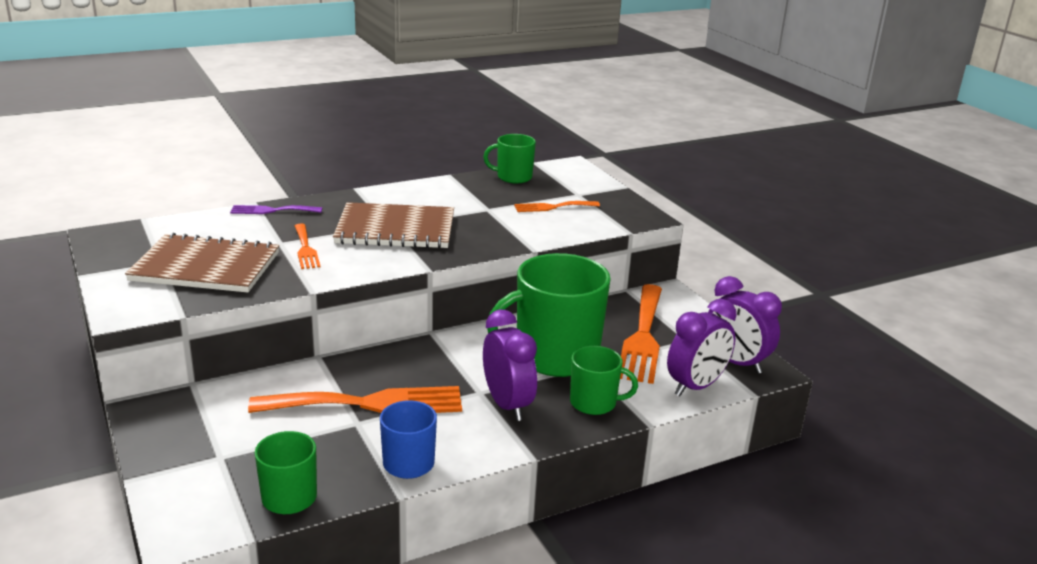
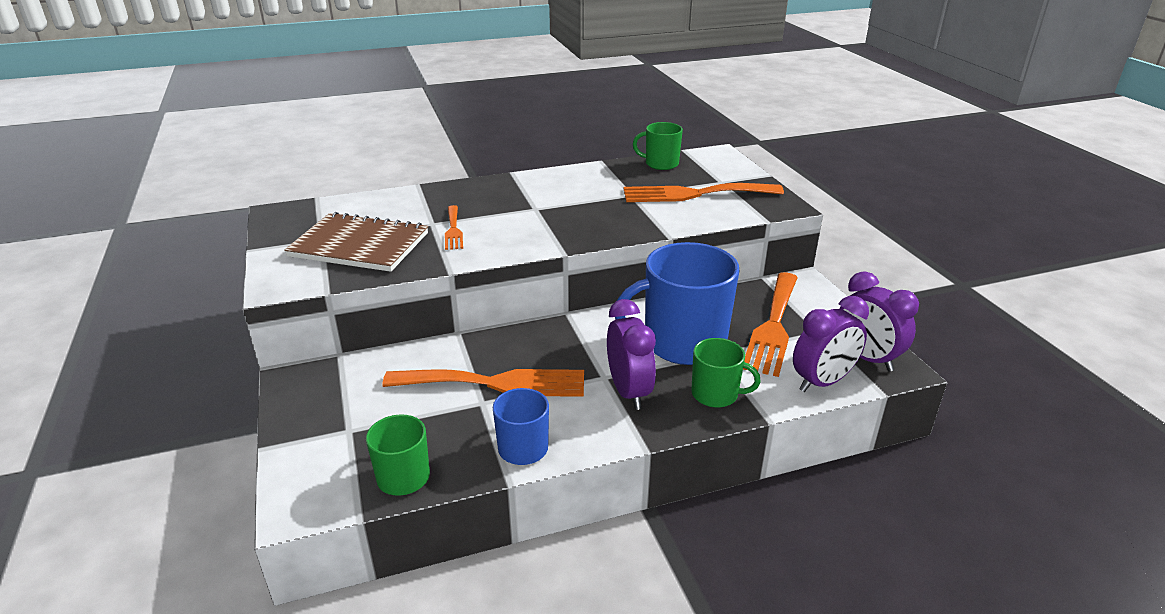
camera: 10 degrees right, 5 degrees up
purple fork [230,205,322,214] -> none
brown notebook [333,202,454,249] -> none
green mug [487,253,611,377] -> blue mug [615,242,739,365]
orange fork [514,201,600,212] -> orange fork [624,183,784,202], size x1.92

